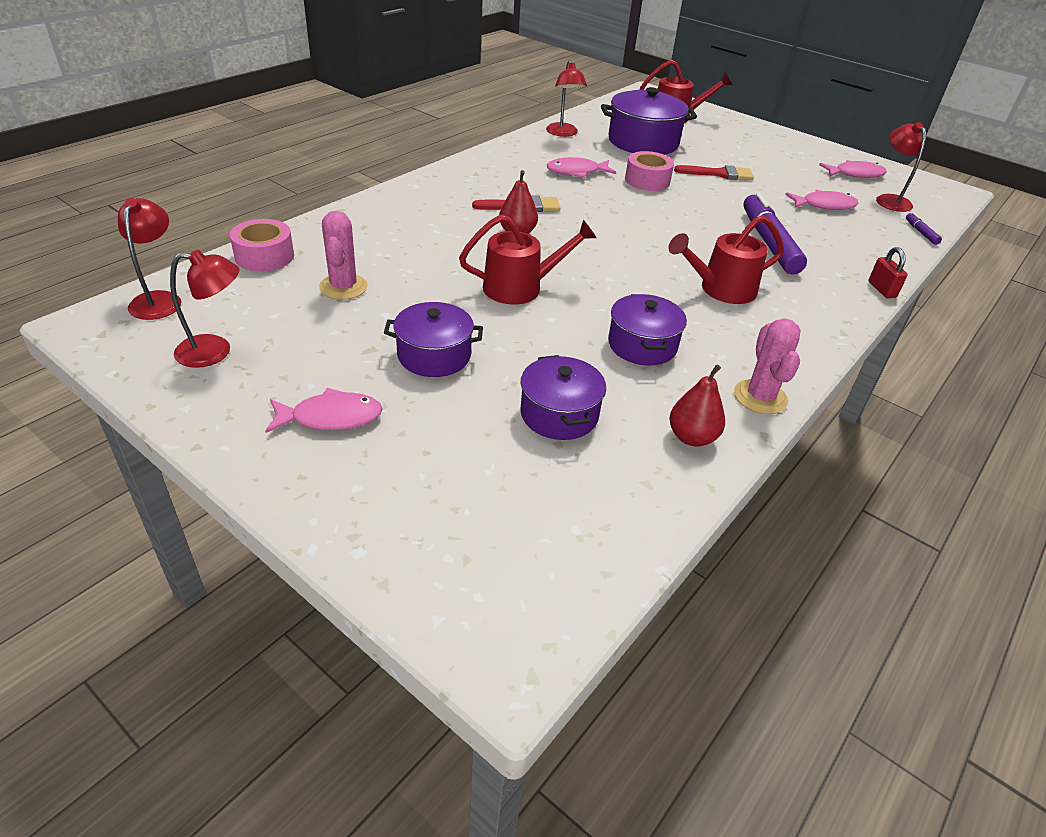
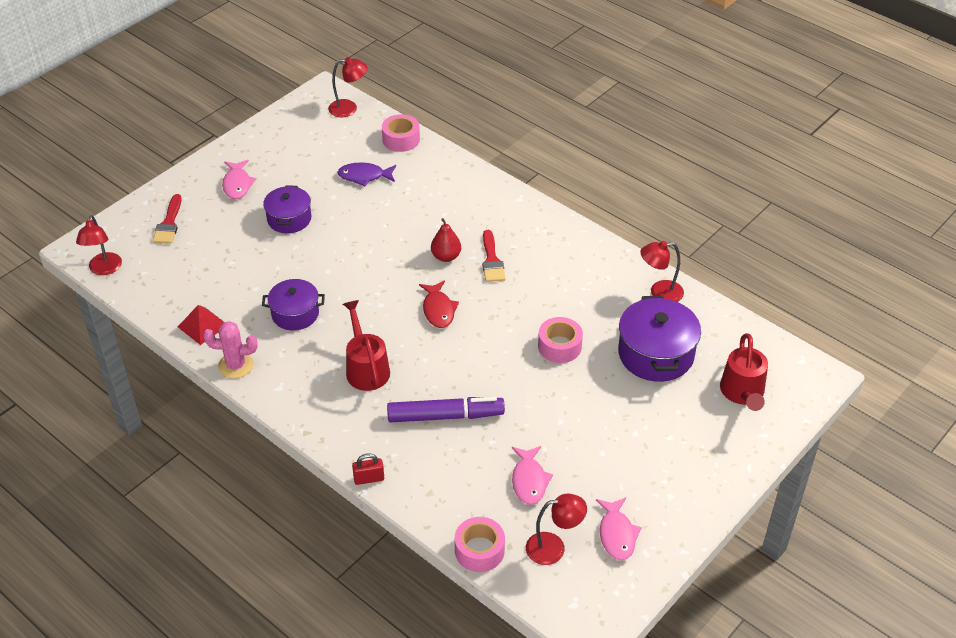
camera: 95 degrees right, 5 degrees up
red lamp [170,250,239,368] -> red lamp moved to [76,215,122,275]
pink cactus [319,211,368,300] -> purple fish [337,162,396,186]
red watering can [459,214,597,305] -> none
purple pot [520,355,606,440] -> none
pink fish [547,157,616,178] -> none
red pear [670,365,725,447] -> red pyramid [178,305,224,345]
red brush [674,165,754,180] -> red brush moved to [153,194,182,244]
purple marker [906,212,942,245] -> pink tape [455,517,505,572]
none -> red fish [419,281,459,328]

